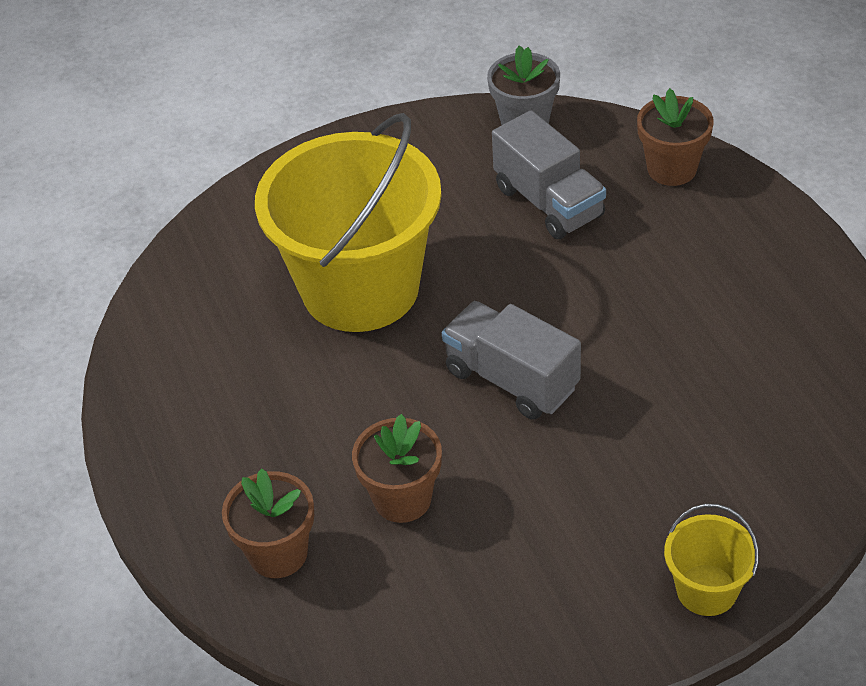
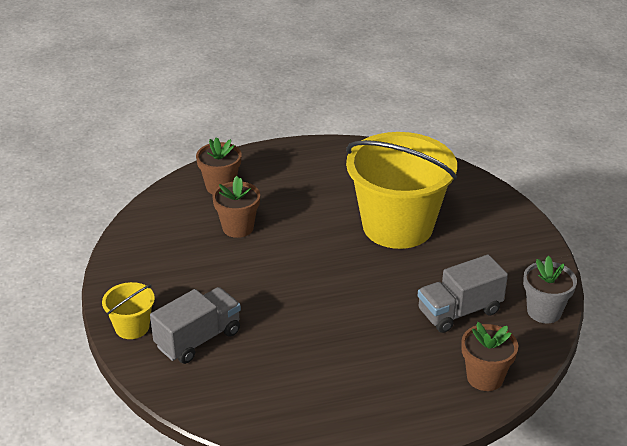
camera: 95 degrees right, 10 degrees down
grey truck [442,301,581,420] -> grey truck moved to [150,287,241,364]

